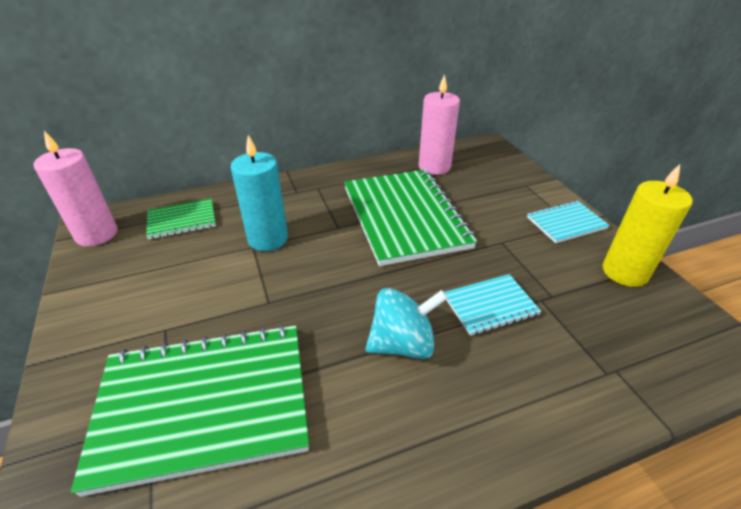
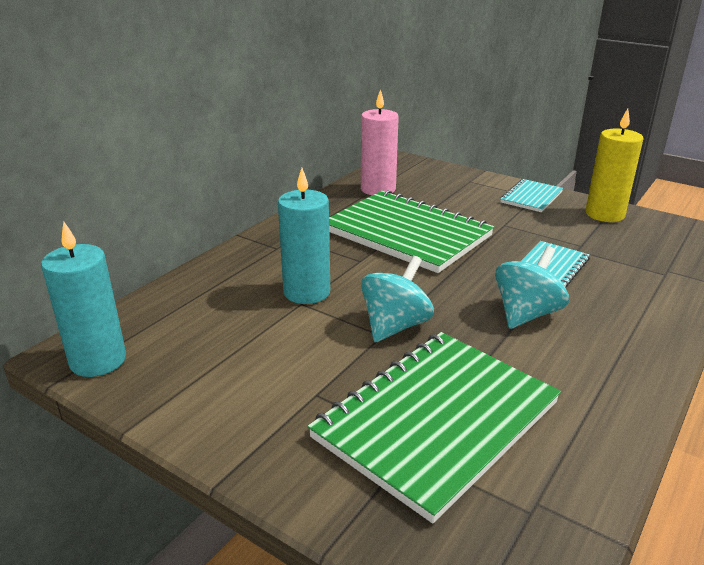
camera: 35 degrees left, 10 degrees down
pink candle [33,131,118,246] -> turquoise candle [41,222,126,377]
green notebook [146,198,216,239] -> none
none -> turquoise spinning top [361,256,434,342]

